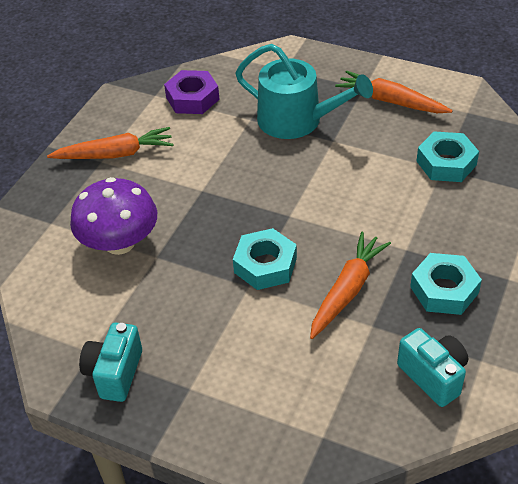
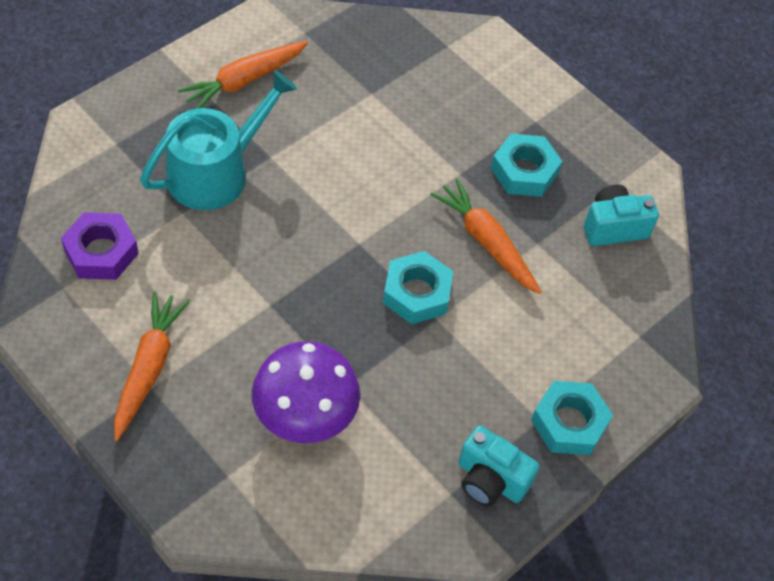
camera: 75 degrees left, 10 degrees up
turquoise nut [417,131,479,182] -> turquoise nut moved to [531,381,613,455]

